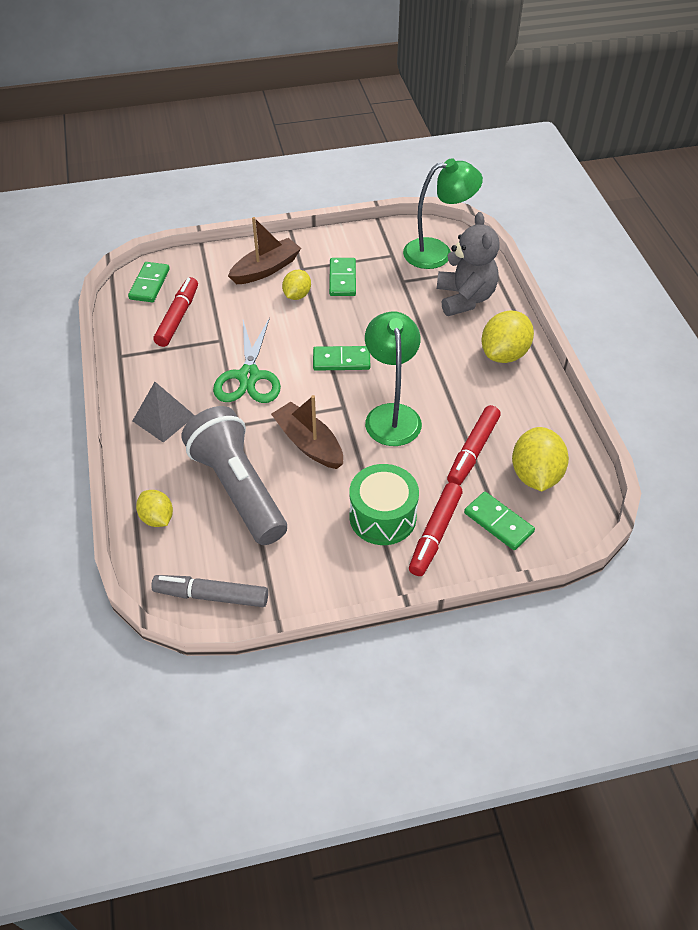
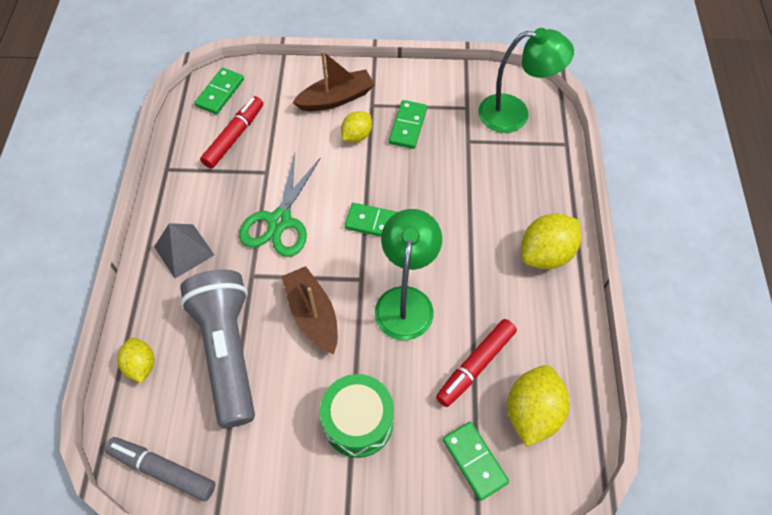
camera: 15 degrees right, 10 degrees up
red marker [409,483,463,576] -> none
grey teddy bear [437,212,500,316] -> none

